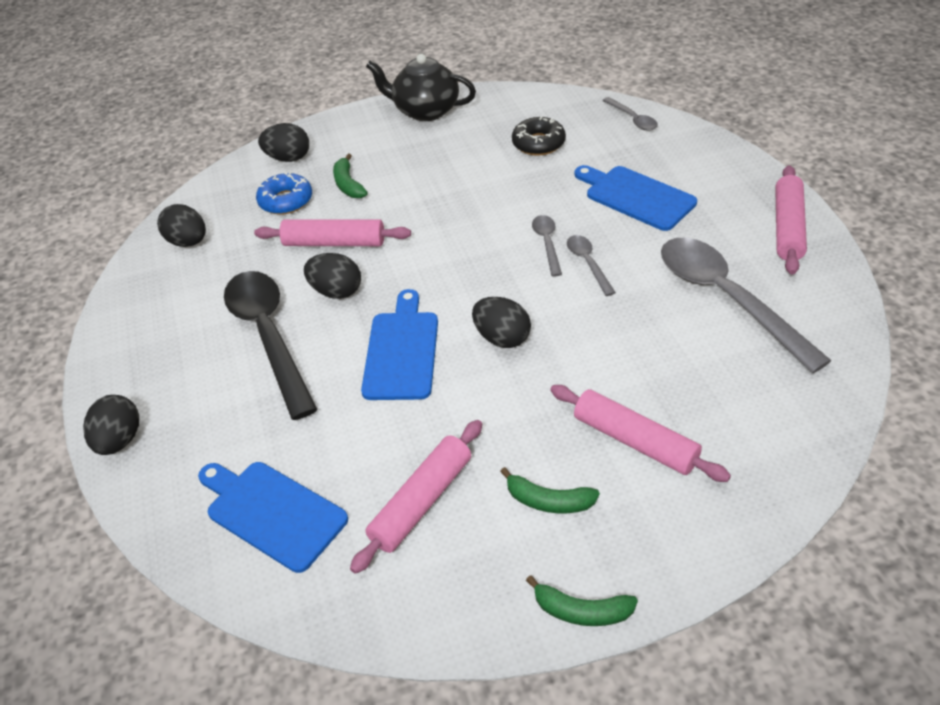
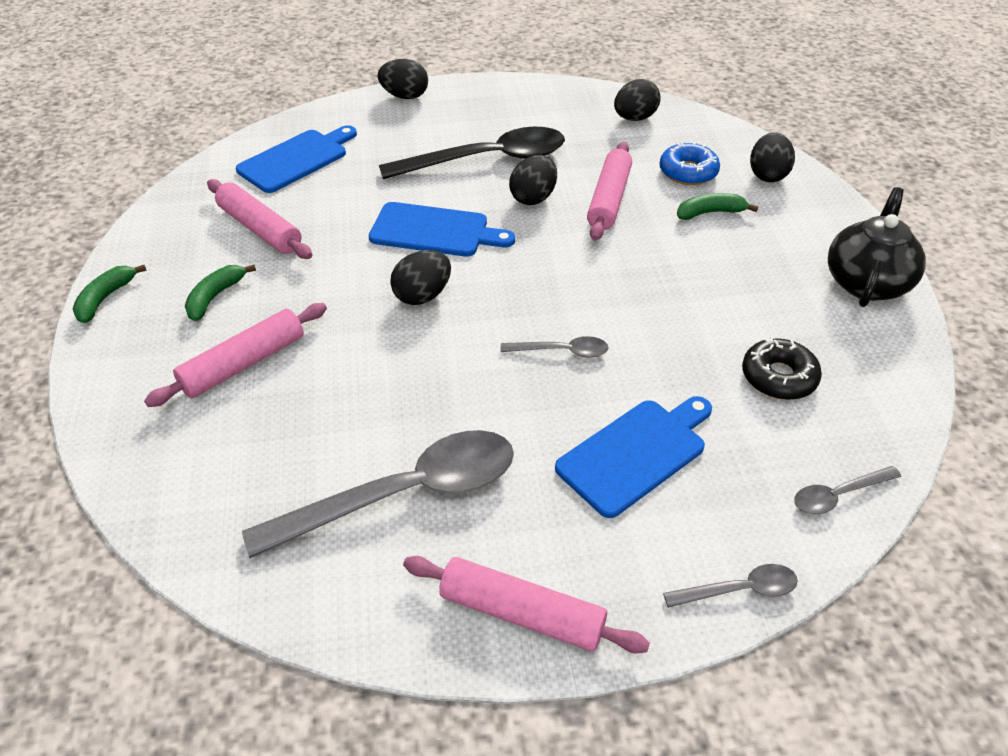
camera: 95 degrees right, 0 degrees up
grey spoon [567,235,616,296] -> grey spoon moved to [663,564,798,608]

